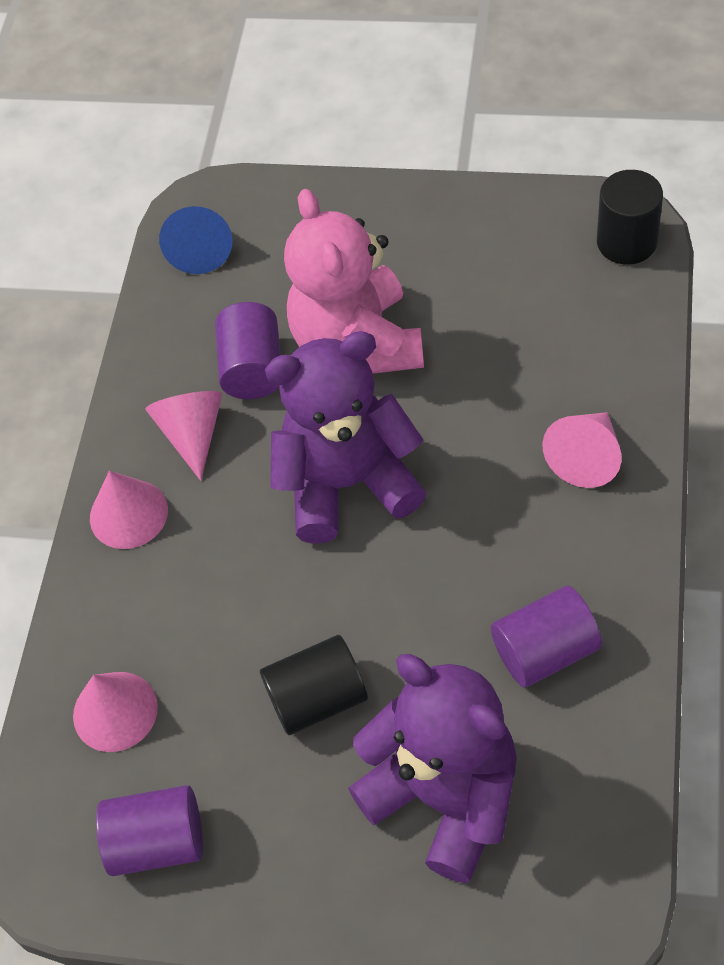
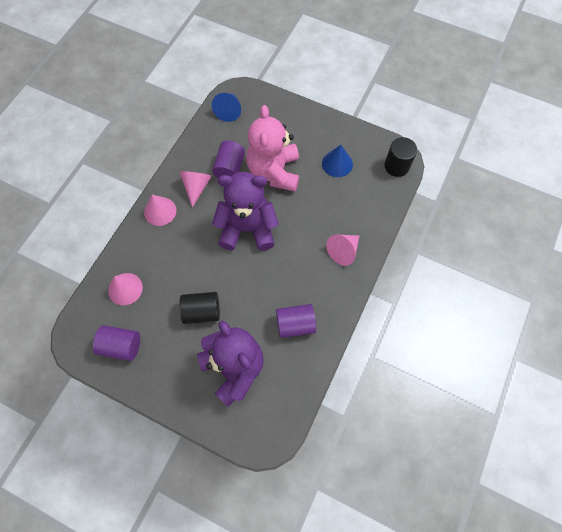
camera: 10 degrees right, 10 degrees up
none -> blue cone [322,145,353,177]

